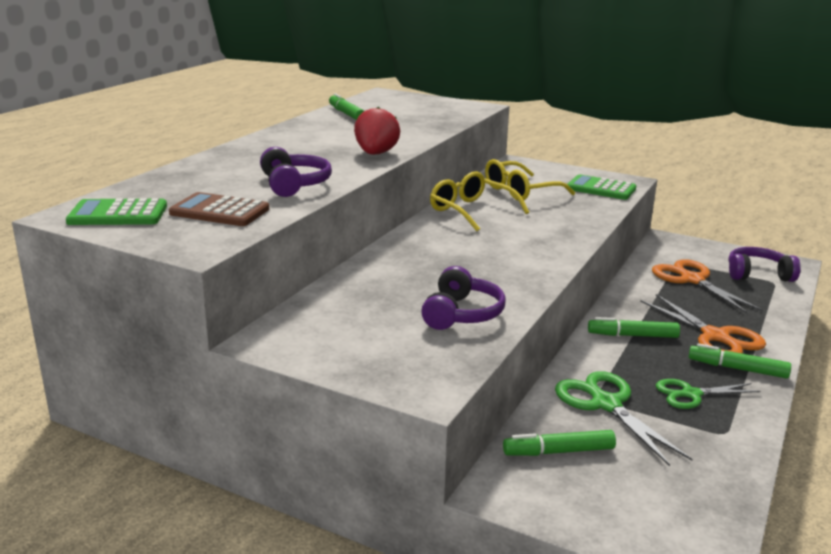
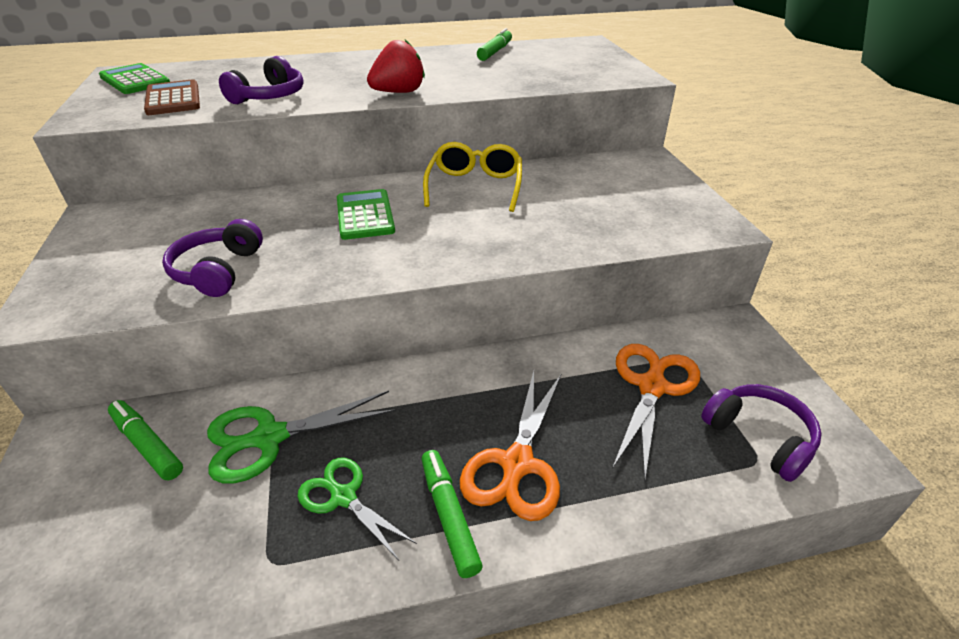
camera: 50 degrees right, 15 degrees up
purple headphones [421,266,506,330] -> purple headphones turned 120 degrees clockwise [162,219,263,297]
yellow glasses [485,159,575,201] -> none
green scissors [555,371,692,466] -> green scissors turned 135 degrees counterclockwise [207,391,396,484]
green calculator [567,174,637,200] -> green calculator moved to [337,189,395,240]
green marker [588,317,680,338] -> none

